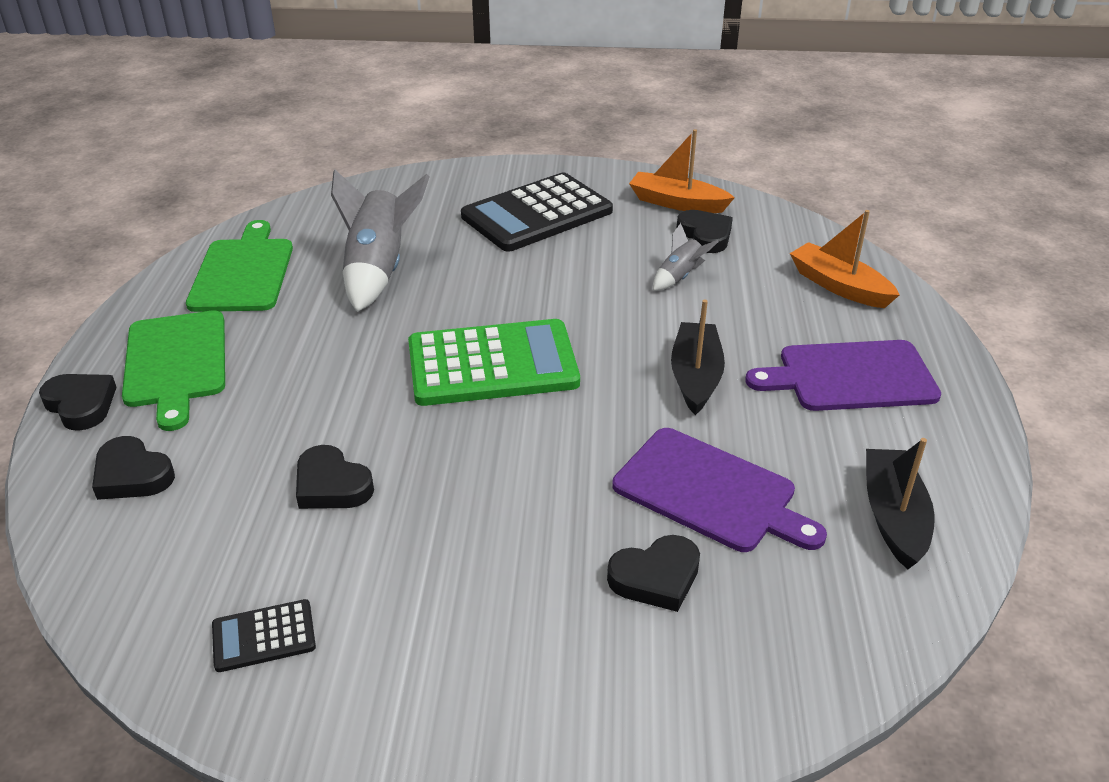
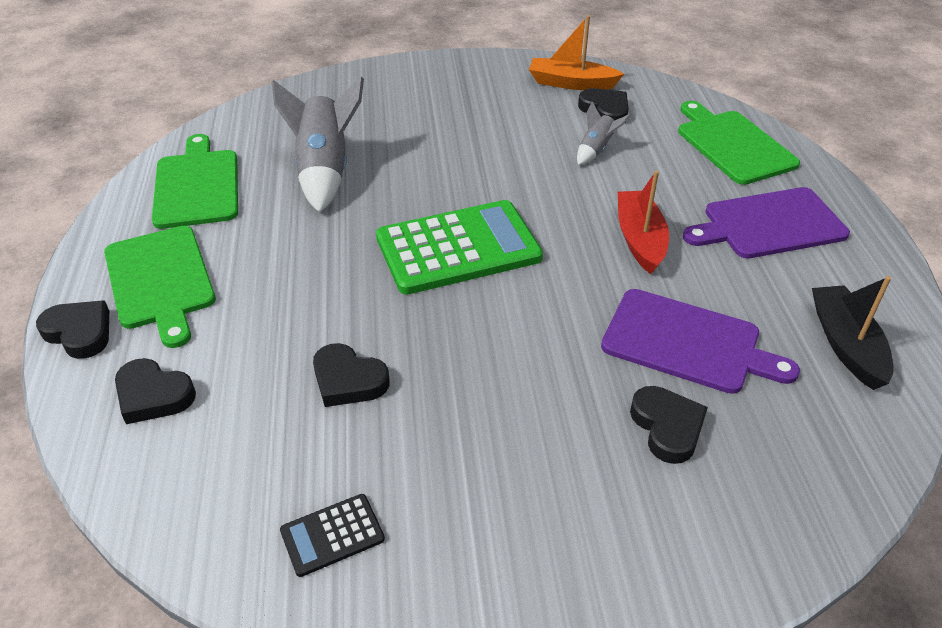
camera: 10 degrees left, 5 degrees up
black calculator [461,173,613,252] -> none
black heart [607,535,700,612] -> black heart turned 75 degrees counterclockwise [630,386,708,464]
black boat [671,299,725,415] -> red boat [618,171,669,274]
orange boat [790,210,900,308] -> green cutting board [678,101,800,185]

